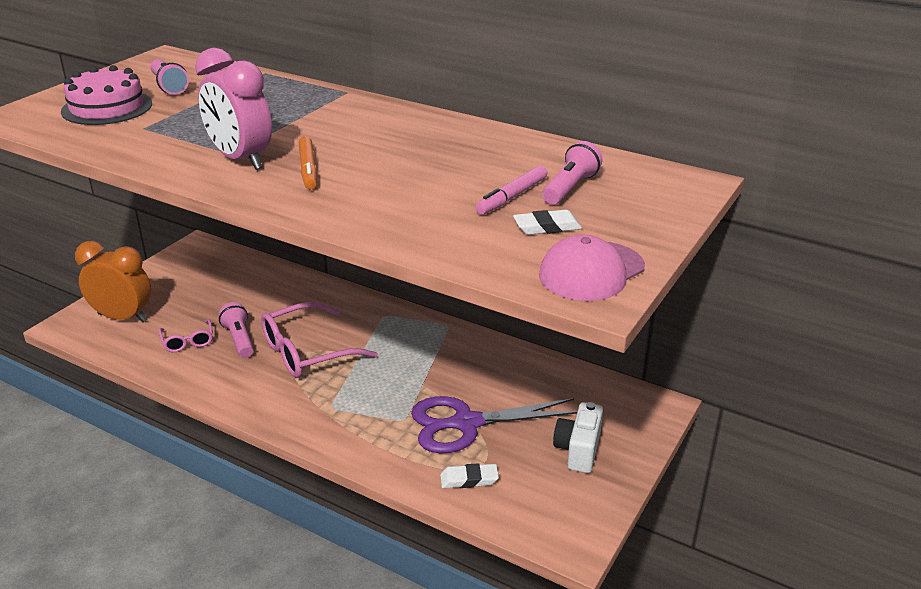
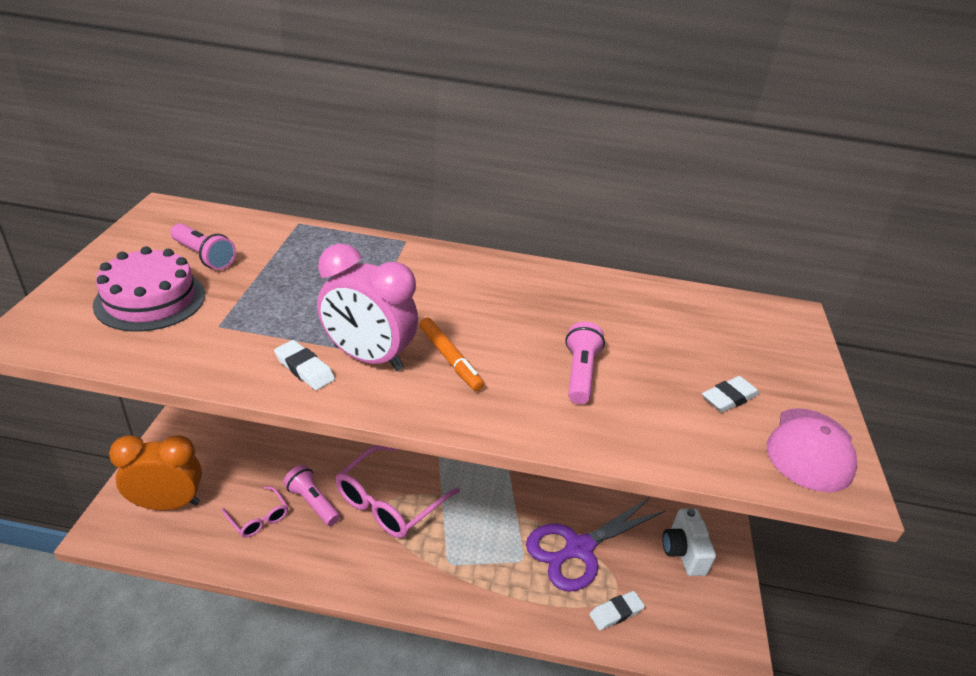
camera: 25 degrees left, 5 degrees up
pink marker [475,165,547,215] -> none
pink flashlight [542,141,602,205] -> pink flashlight moved to [565,322,605,404]
none -> white eraser [274,340,335,390]

